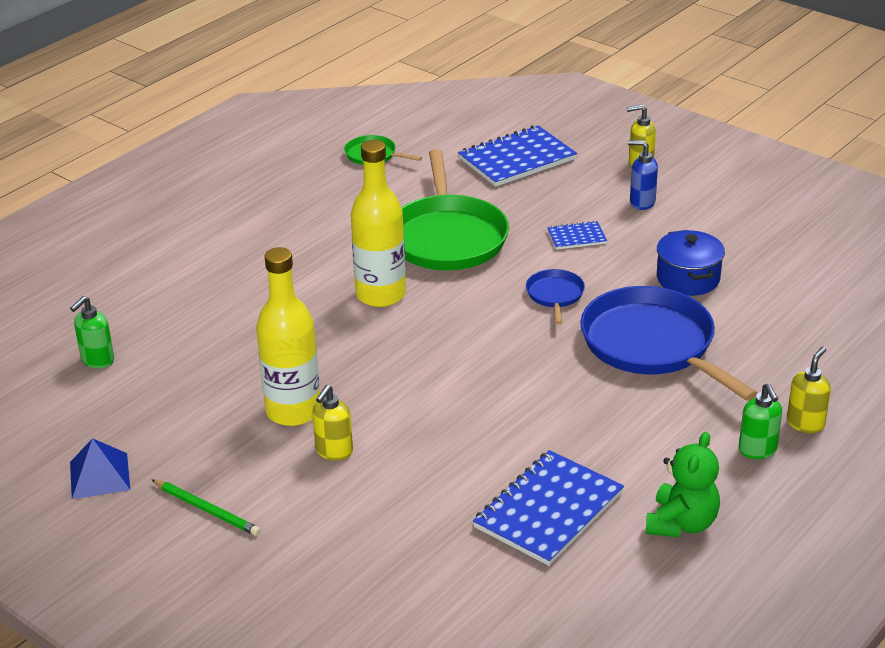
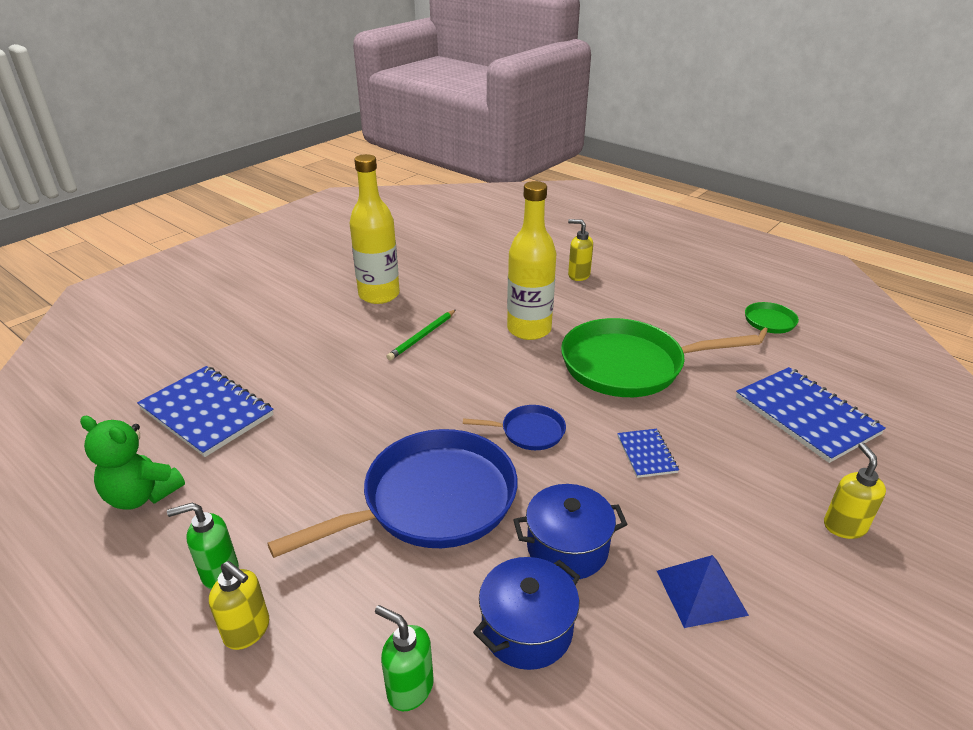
camera: 90 degrees right, 0 degrees up
green soap dispenser [70,296,114,369] -> green soap dispenser moved to [375,605,434,711]
blue pyramid [70,438,130,499] -> blue pyramid moved to [657,555,749,628]
green pencil [152,480,261,536] -> green pencil moved to [387,310,456,360]
yellow soap dispenser [312,385,353,461] -> yellow soap dispenser moved to [568,219,593,281]
blue soap dispenser [628,140,658,210] -> none
none -> blue pot [473,557,580,670]

